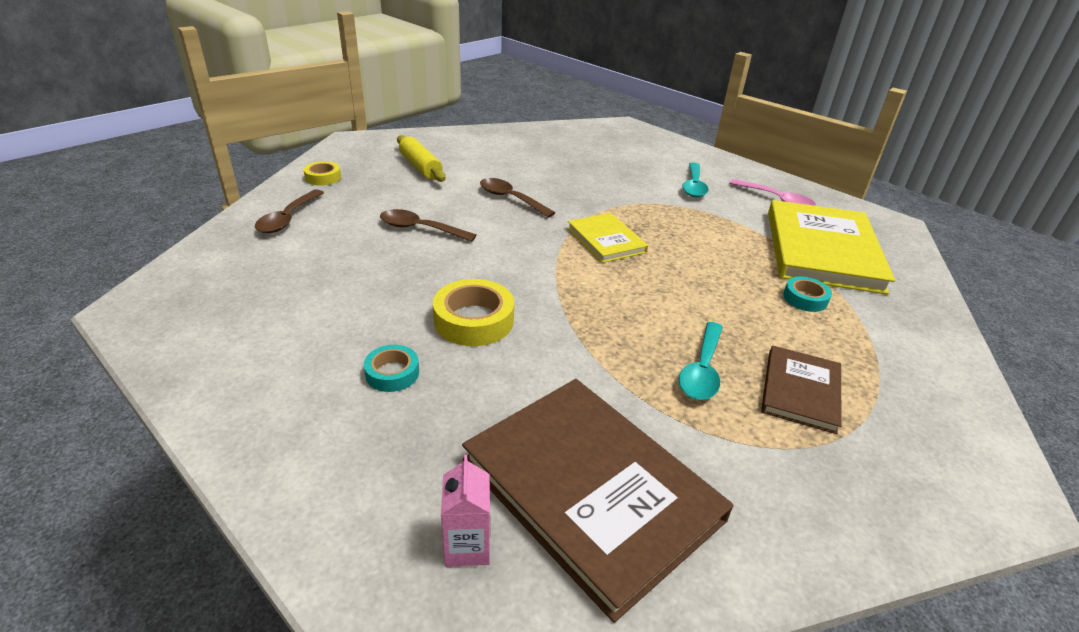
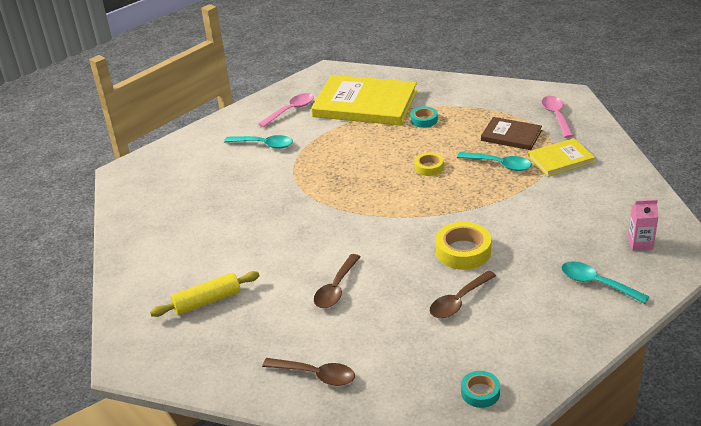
camera: 80 degrees left, 0 degrees up
yellow tape [304,161,341,186] -> yellow tape moved to [415,152,444,176]
turquoise tape [364,345,419,392] -> turquoise tape moved to [461,371,500,408]
brown book [462,379,733,623] -> none
brown spoon [480,178,555,218] -> brown spoon moved to [430,271,496,318]
yellow book [567,213,648,263] -> yellow book moved to [528,138,595,177]
none -> pink spoon [542,96,574,138]
none -> turquoise spoon [561,261,649,304]

